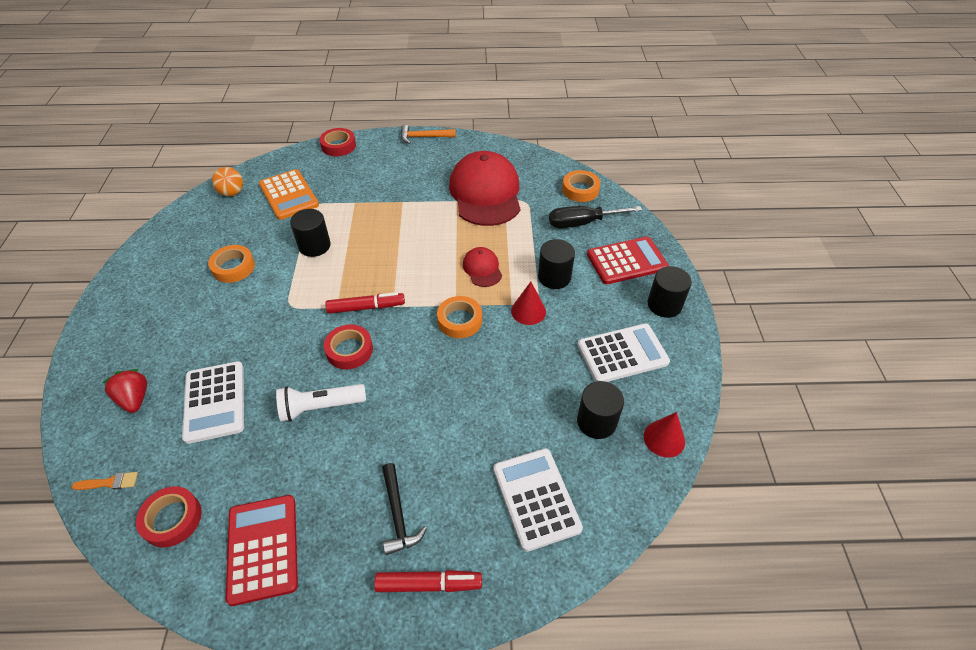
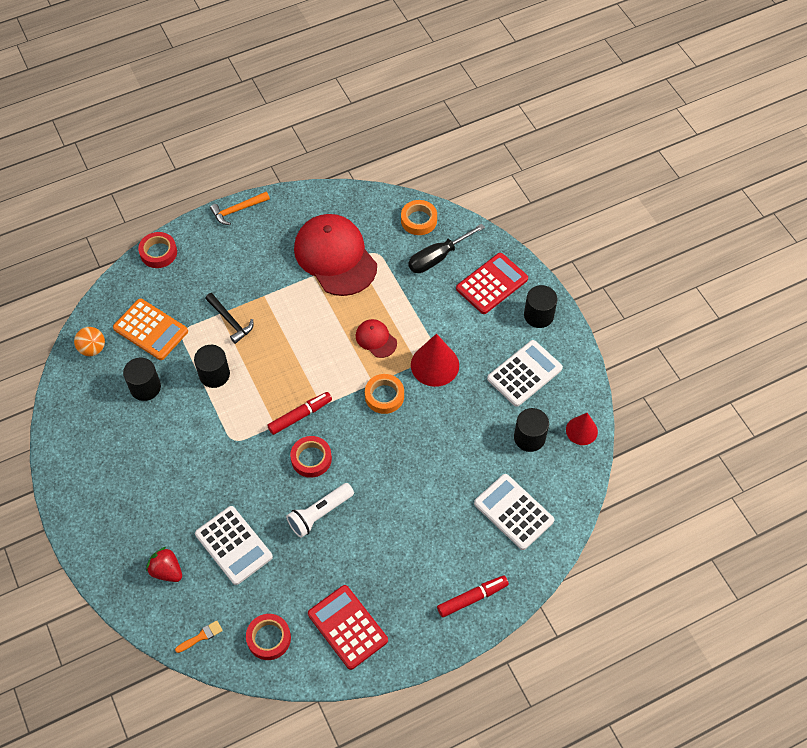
camera: 25 degrees left, 10 degrees up
orange tape [208,245,255,283] -> none
black hammer [382,463,427,555] -> black hammer moved to [205,293,253,344]
red cone [511,282,546,325] -> red cone [411,334,459,387], size x1.57
black cylinder [538,239,575,289] -> black cylinder moved to [123,358,161,401]

